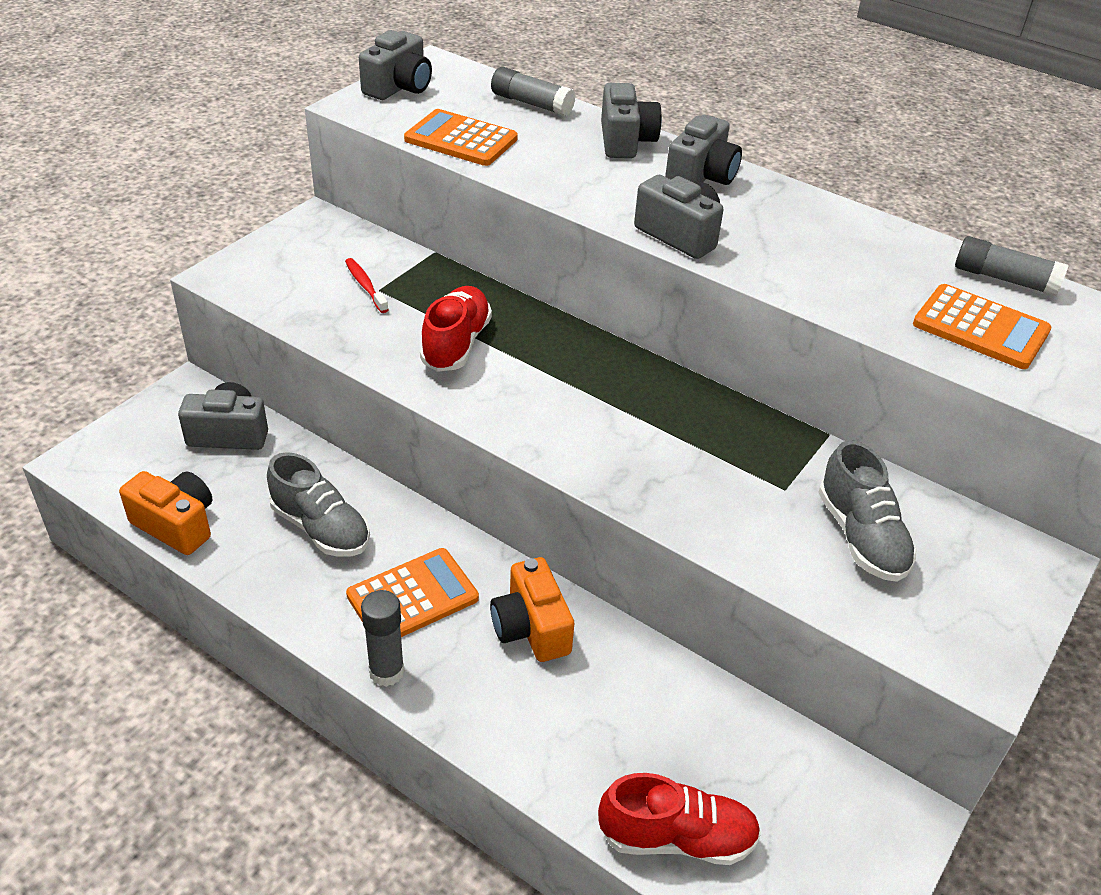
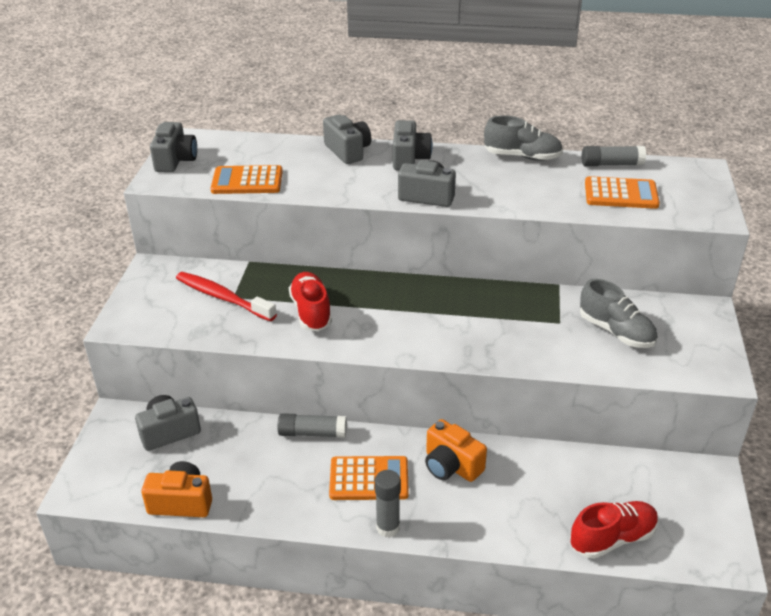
camera: 25 degrees left, 5 degrees down
grey shoe [267,452,370,557] -> grey shoe moved to [484,115,563,161]
red toothbrush [345,258,389,313] -> red toothbrush [176,272,277,321], size x1.84
orange calculator [346,548,479,637] -> orange calculator turned 60 degrees clockwise [329,456,409,500]
grey glue stick [491,67,576,116] -> grey glue stick moved to [278,413,347,438]

